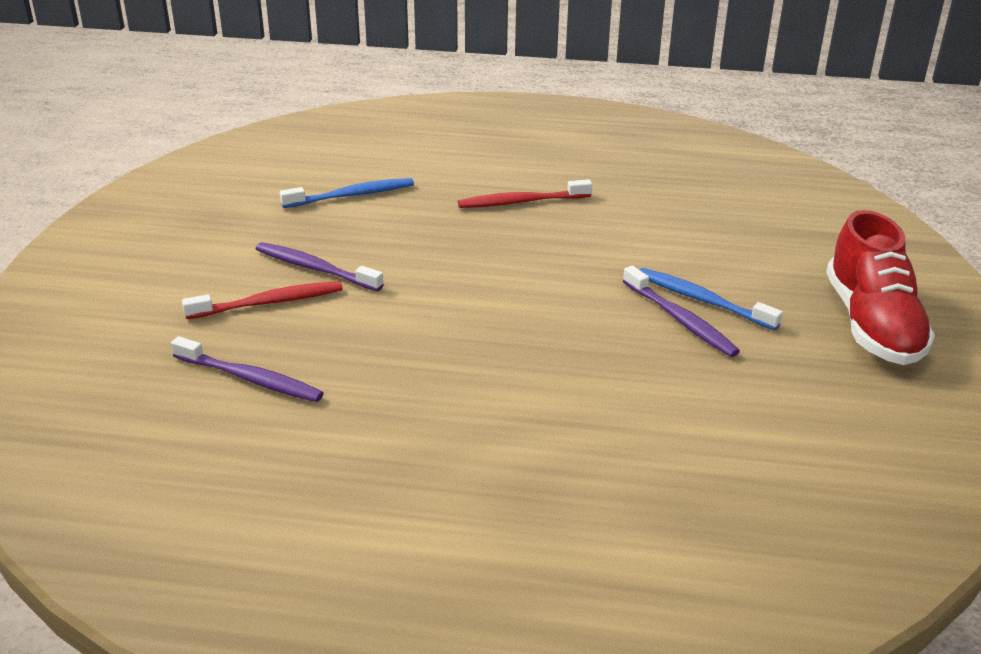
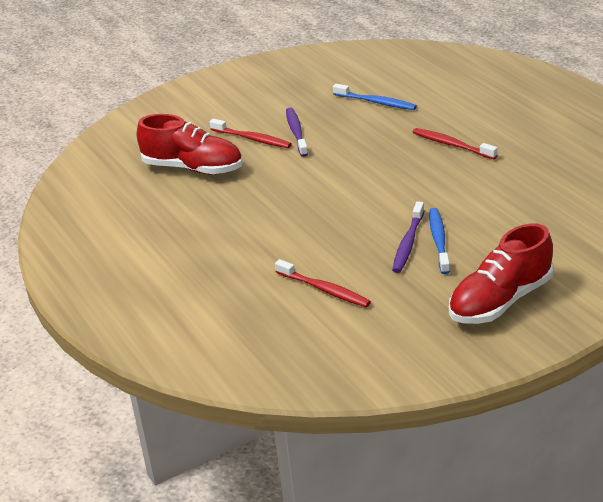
camera: 55 degrees right, 0 degrees up
purple toothbrush [171,336,324,402] -> red shoe [137,114,243,175]
none -> red toothbrush [275,259,371,307]

